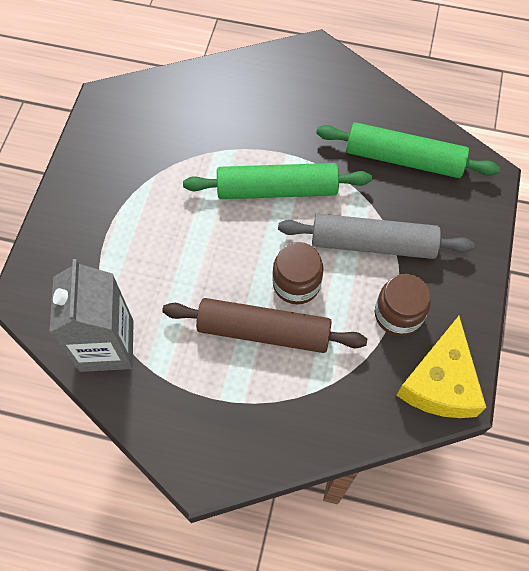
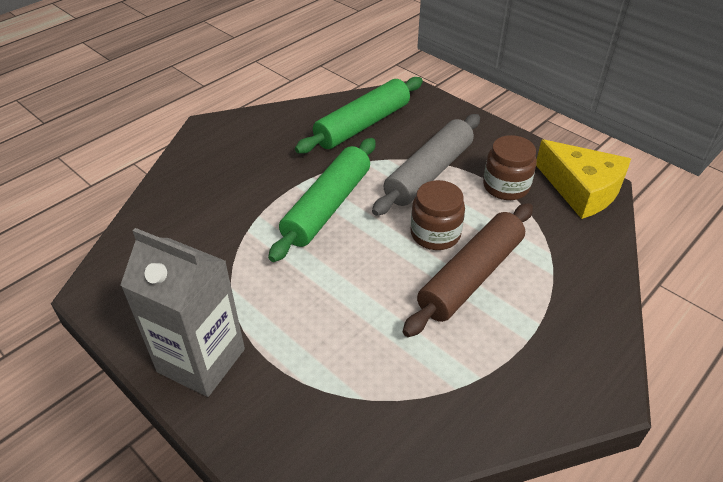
camera: 60 degrees left, 20 degrees down
grey carton [49,259,134,372] -> grey carton moved to [120,228,245,397]

